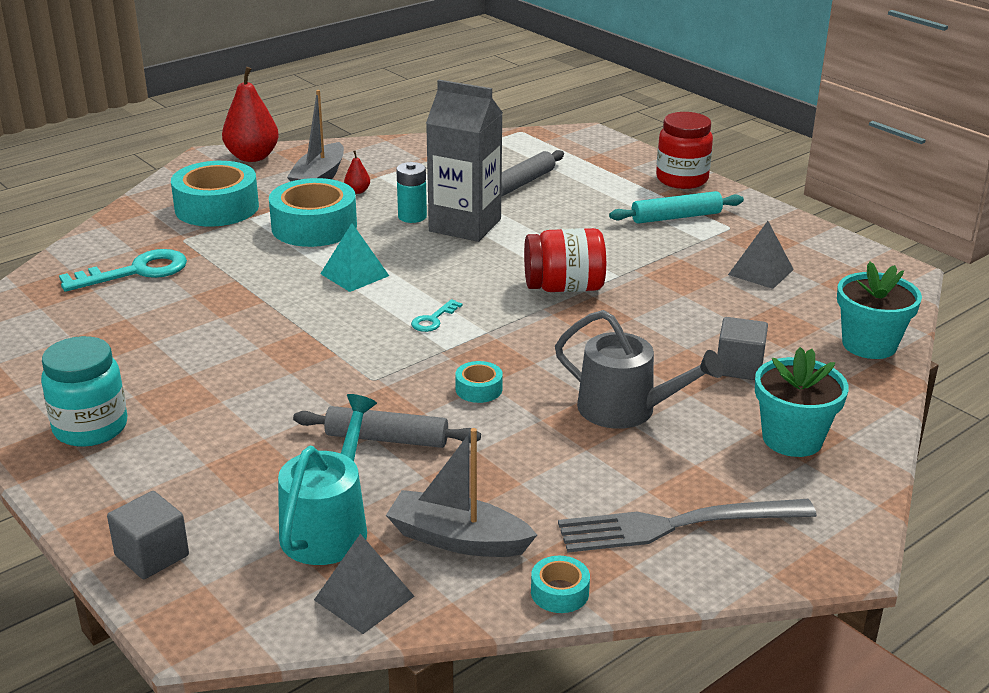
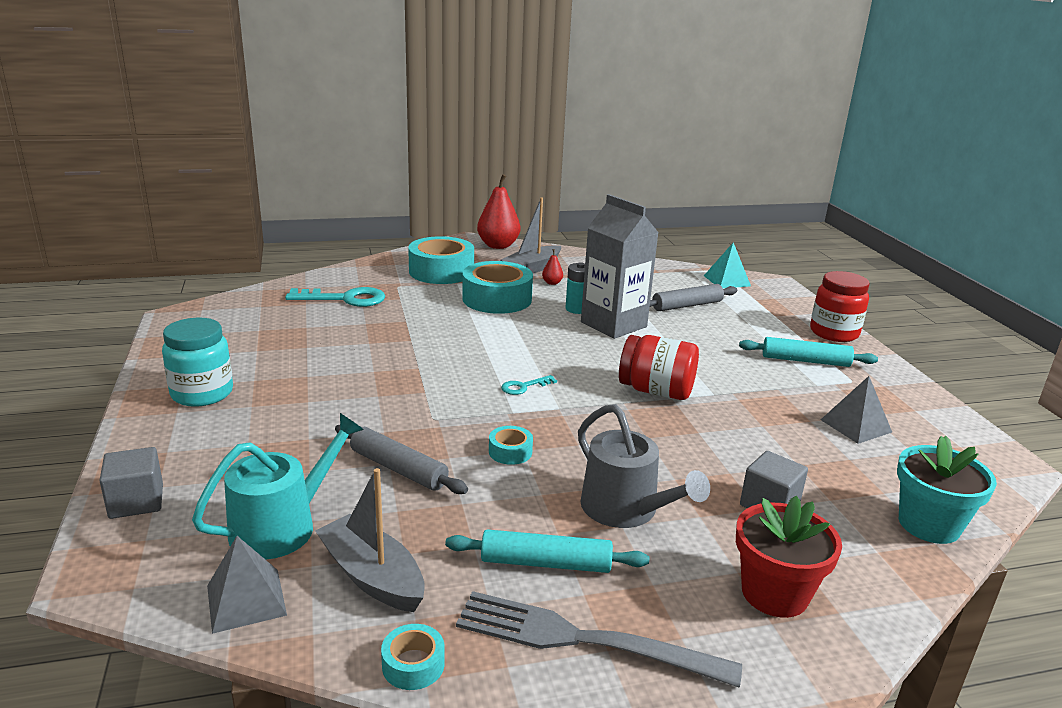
camera: 25 degrees right, 5 degrees down
turquoise pyramid [320,223,389,292] -> turquoise pyramid moved to [704,242,751,288]
turquoise flower pot [755,347,849,457] -> red flower pot [736,495,842,618]
none -> turquoise rolling pin [445,529,649,573]

